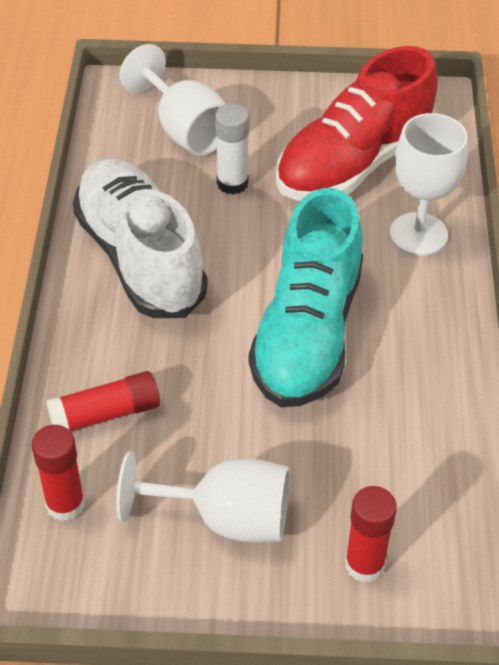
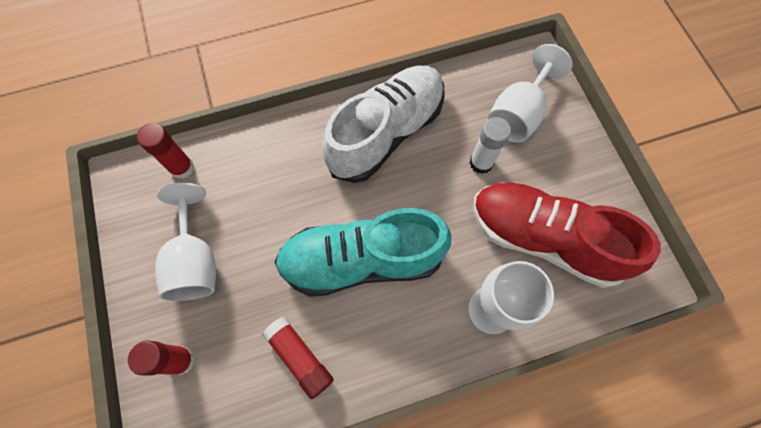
camera: 70 degrees right, 20 degrees up
red glue stick [46,371,160,431] -> red glue stick moved to [262,316,334,399]

